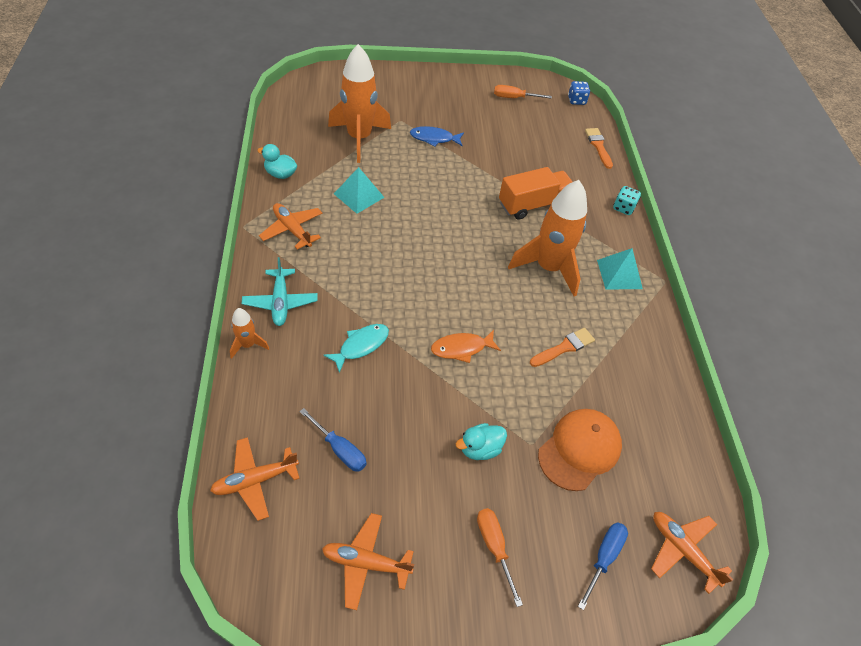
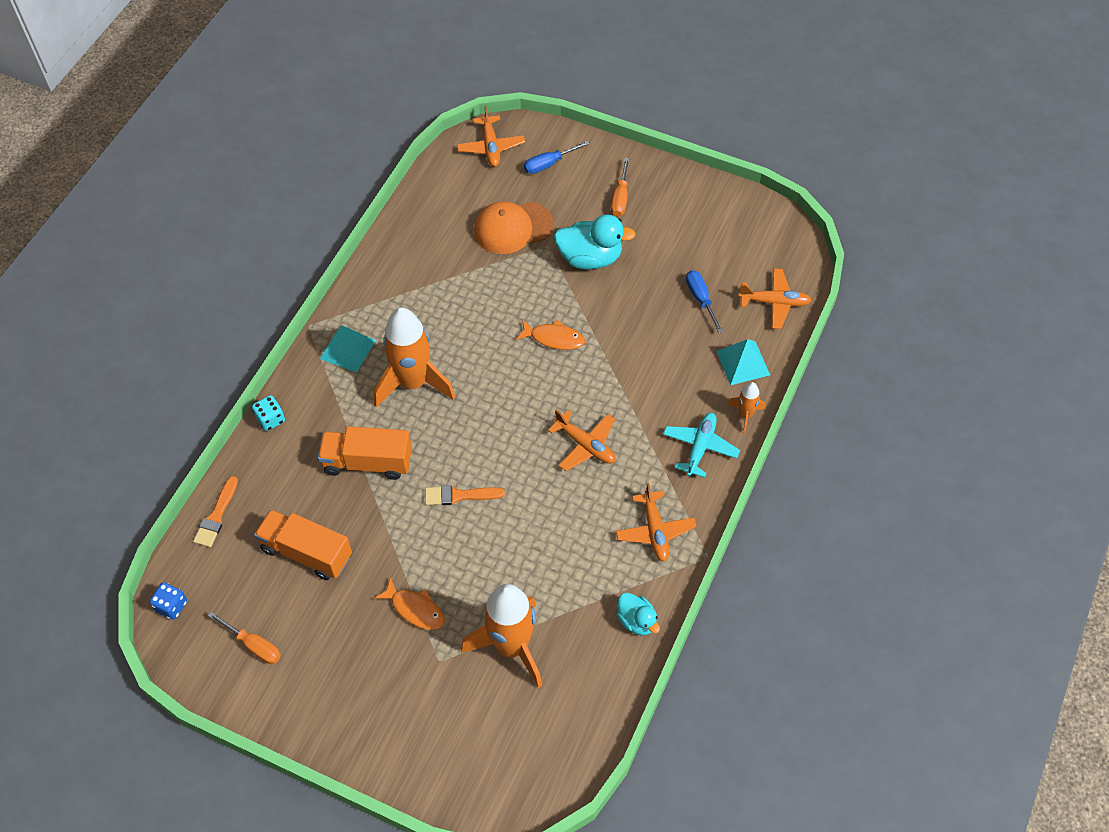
camera: 145 degrees left, 5 degrees up
orange plane [322,513,414,610] -> orange plane moved to [548,410,616,471]
turquoise fish [323,324,389,373] -> none
turquoise pyramid [334,167,384,214] -> turquoise pyramid moved to [716,339,770,385]
blue fish [410,126,464,147] -> orange fish [374,577,445,630]
turquoise duck [456,423,507,460] -> turquoise duck [554,214,636,269], size x1.68
orange brush [530,328,595,367] -> orange brush moved to [425,485,505,505]
none -> orange truck [254,509,352,580]

